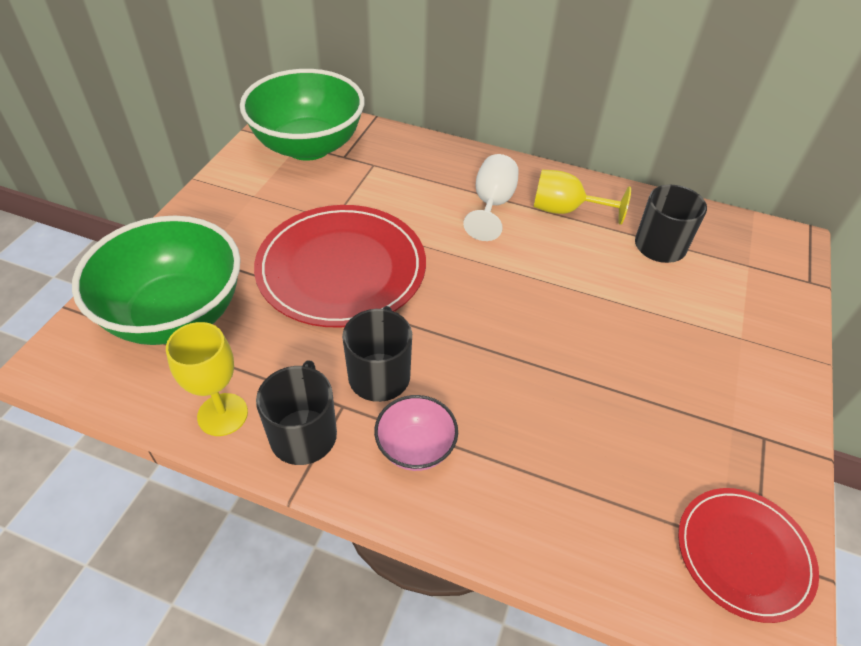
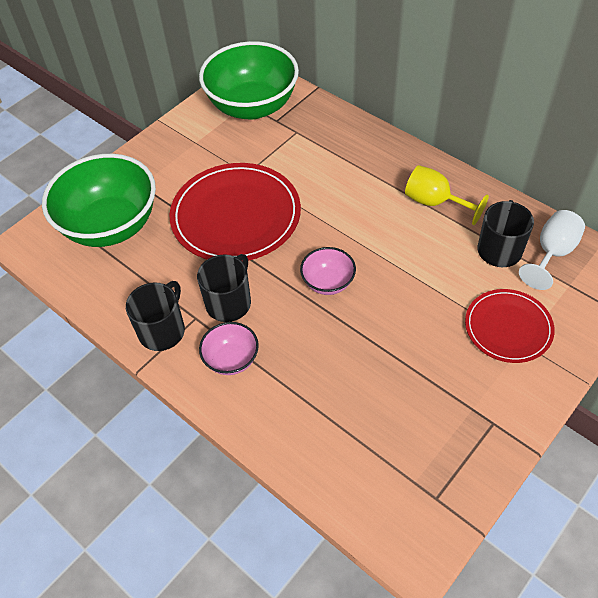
camera: 25 degrees right, 5 degrees up
yellow goblet [166,322,248,436] -> none
white goblet [463,154,519,241] -> white goblet moved to [519,210,585,290]
red plate [678,488,819,623] -> red plate moved to [465,289,555,363]
none -> pink bowl [300,247,356,295]

